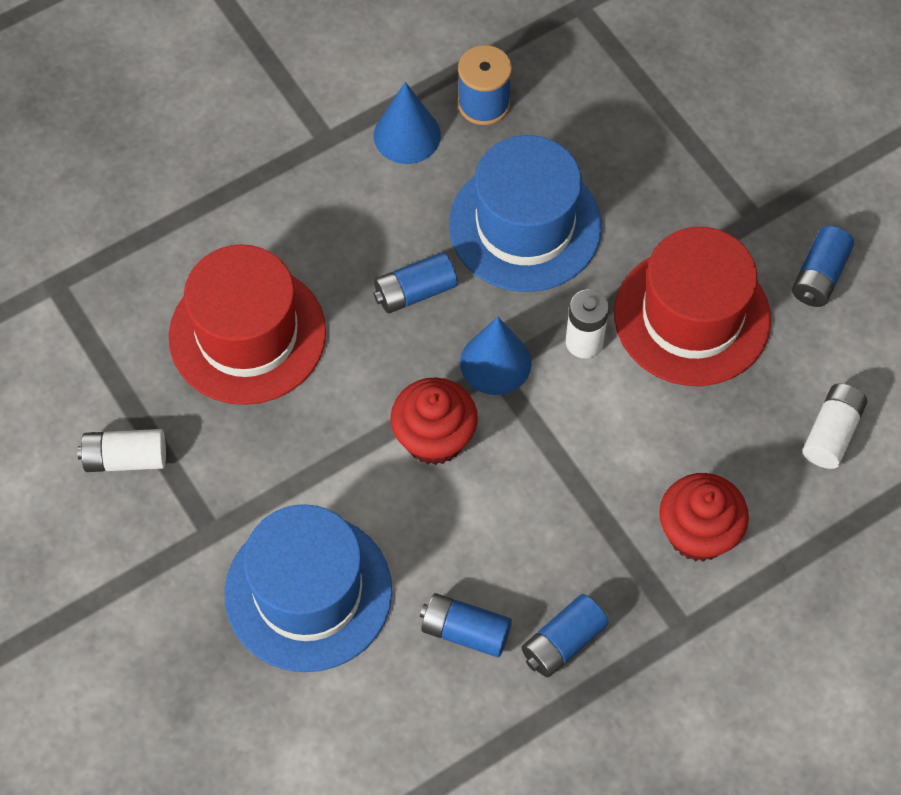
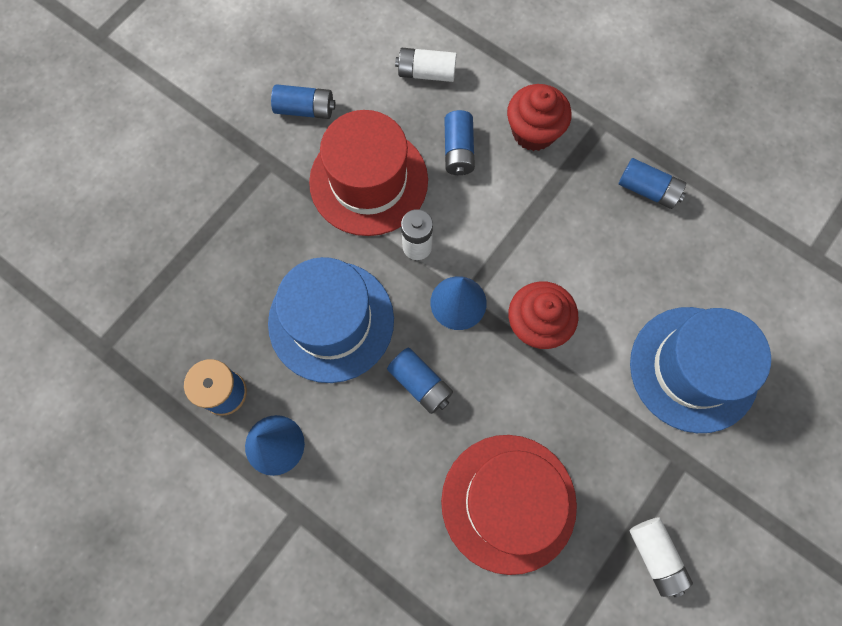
camera: 110 degrees left, 10 degrees up
blue battery [420,593,512,657] -> blue battery moved to [445,110,475,175]

